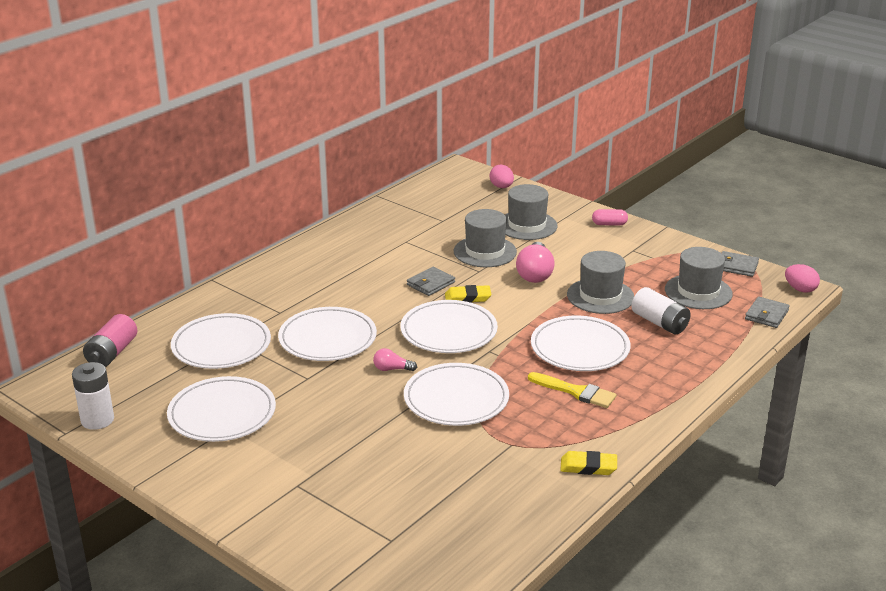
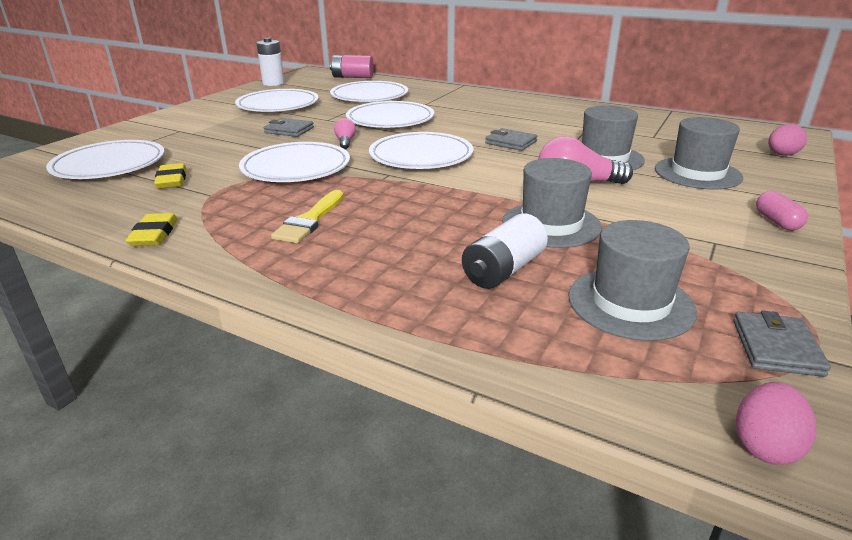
camera: 80 degrees right, 0 degrees up
yellow eraser [445,285,491,303] -> yellow eraser moved to [154,163,186,189]
white plate [531,315,631,371] -> white plate moved to [46,140,165,179]
grey wallet [745,297,790,328] -> grey wallet moved to [264,118,314,137]

